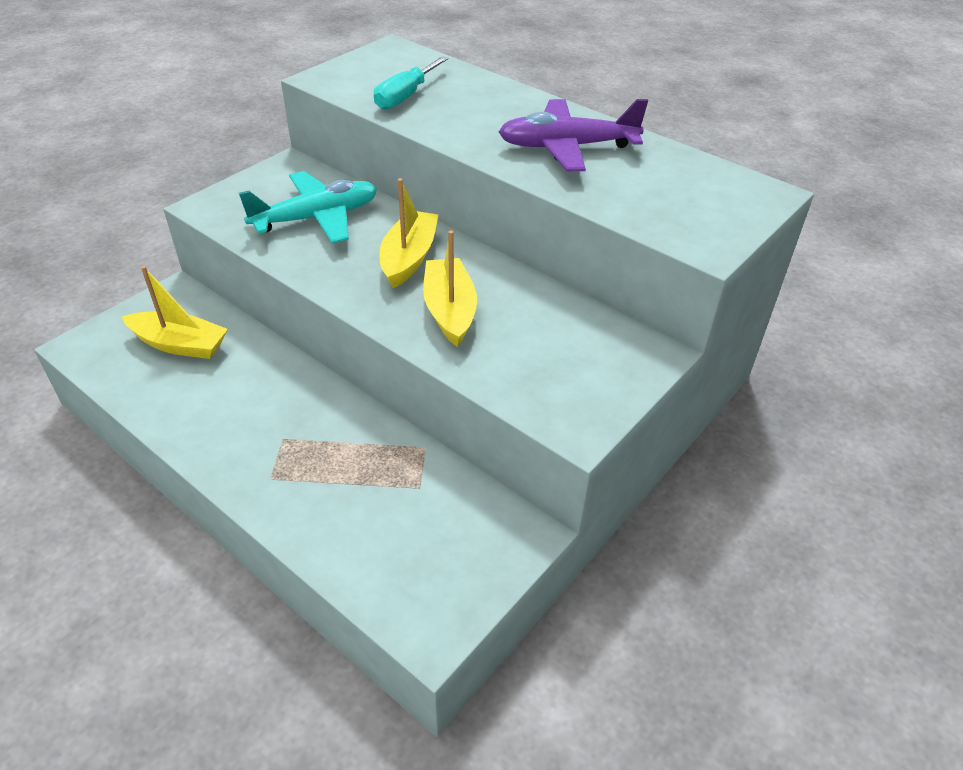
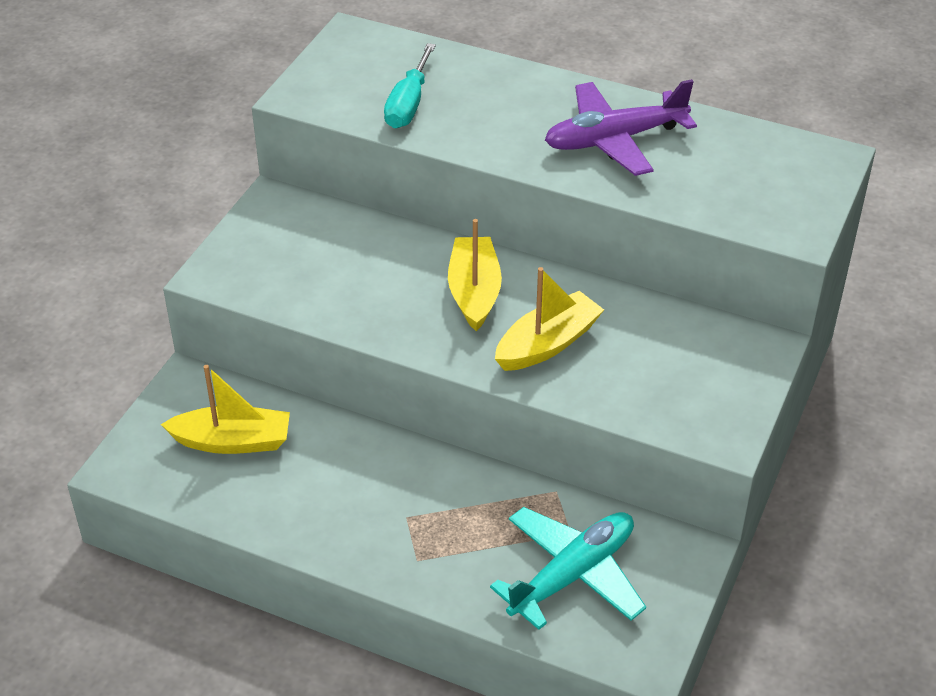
camera: 15 degrees left, 0 degrees up
turquoise plane [239,171,377,244] -> turquoise plane moved to [490,507,646,630]
yellow boat [423,230,477,347] -> yellow boat turned 75 degrees clockwise [495,267,604,371]

